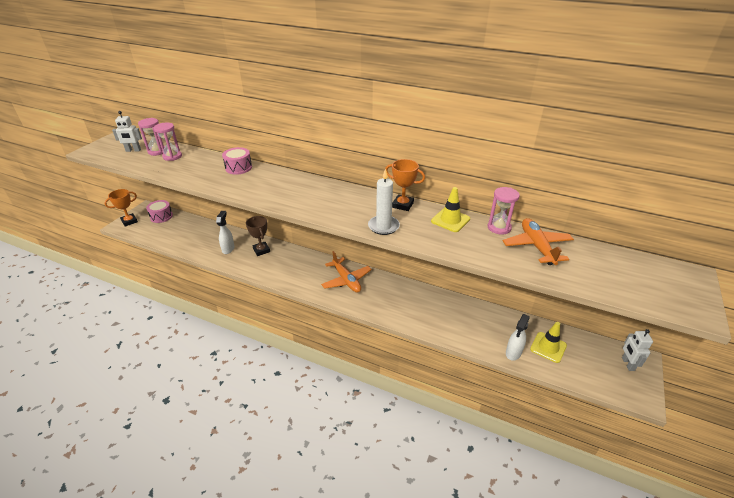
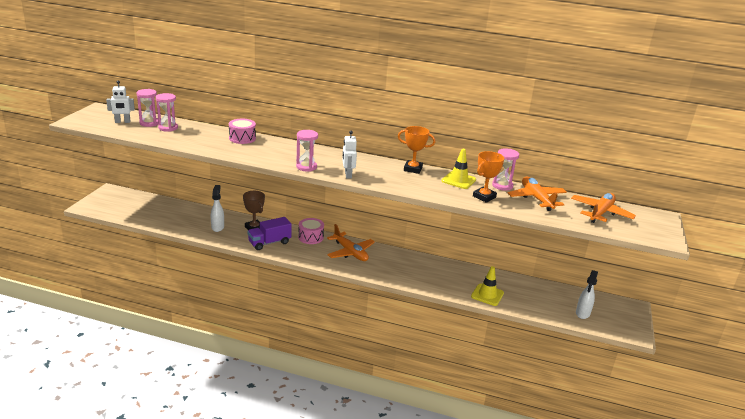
camera: 10 degrees left, 10 degrees down
orange trophy [104,189,138,227] -> orange trophy moved to [473,151,504,203]
pink drum [146,200,173,223] -> pink drum moved to [298,218,324,244]
white candle [368,169,400,235] -> none
white spray bottle [506,314,530,361] -> white spray bottle moved to [576,270,598,319]
yellow traffic cone [530,322,567,363] -> yellow traffic cone moved to [471,266,504,306]
white robot [622,329,653,371] -> white robot moved to [342,131,357,179]
none -> purple truck [248,217,292,250]
none -> pink hourglass [296,130,318,171]
none -> orange plane [571,193,636,223]

